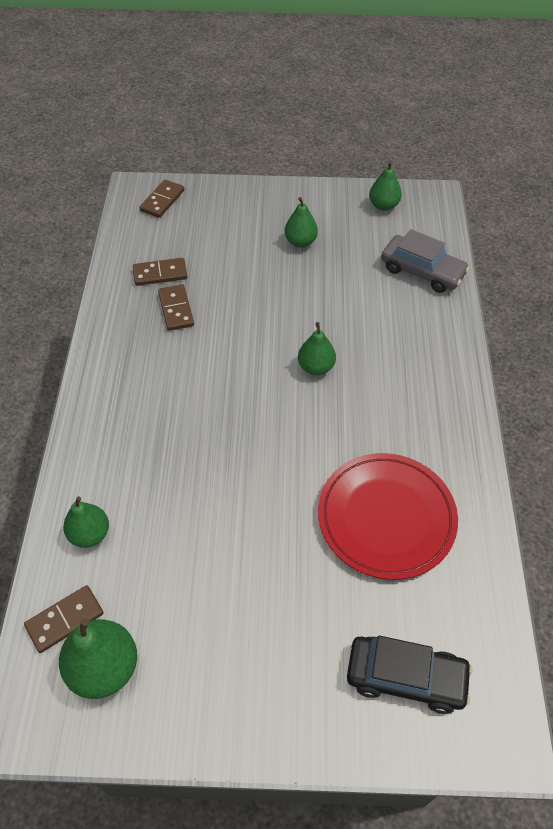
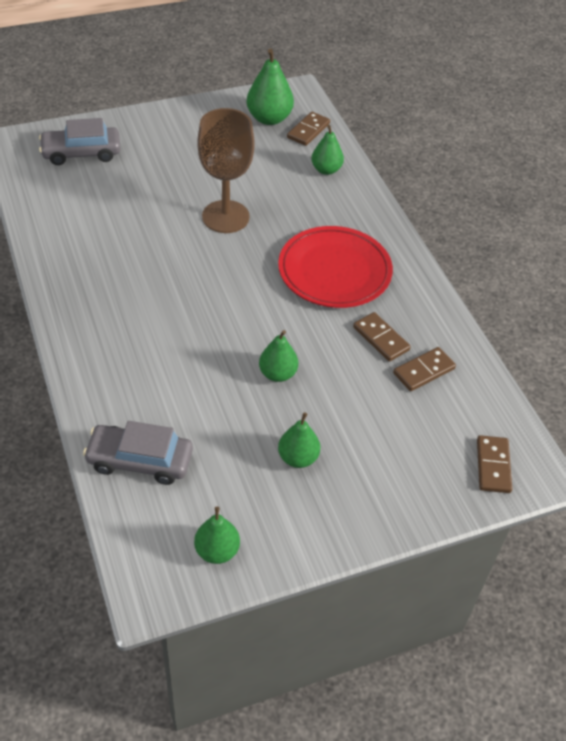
camera: 155 degrees right, 5 degrees down
green pear [298,322,336,375] -> green pear moved to [259,330,298,382]
red plate [318,453,458,580] -> red plate moved to [278,226,393,308]
black car [347,635,472,714] -> grey car [39,118,121,165]
none -> brown goblet [197,108,255,233]

